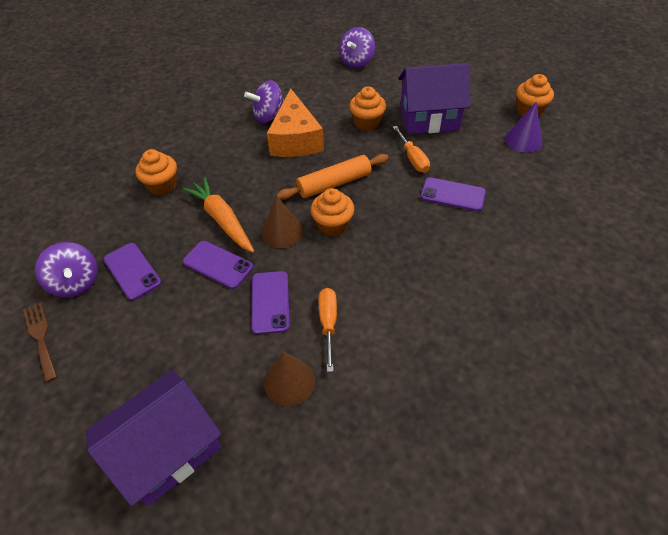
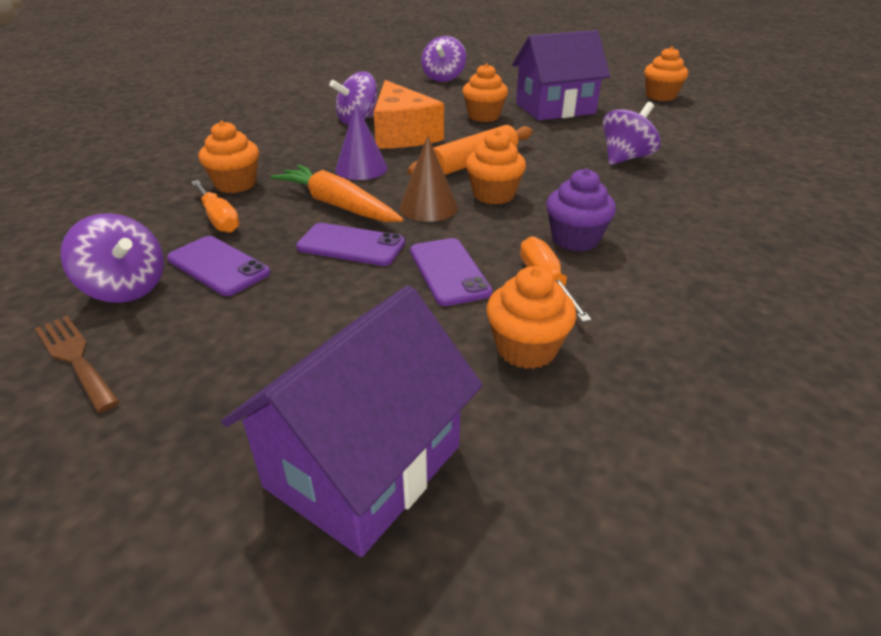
camera: 15 degrees left, 15 degrees down
brown cone [264,352,315,406] -> orange cupcake [486,266,577,369]
orange screwdriver [393,126,430,173] -> orange screwdriver moved to [191,180,240,233]
purple phone [420,177,486,211] -> purple spinning top [602,102,660,165]
purple cone [505,102,542,153] -> purple cone moved to [335,104,388,180]
none -> purple cupcake [546,168,616,252]

